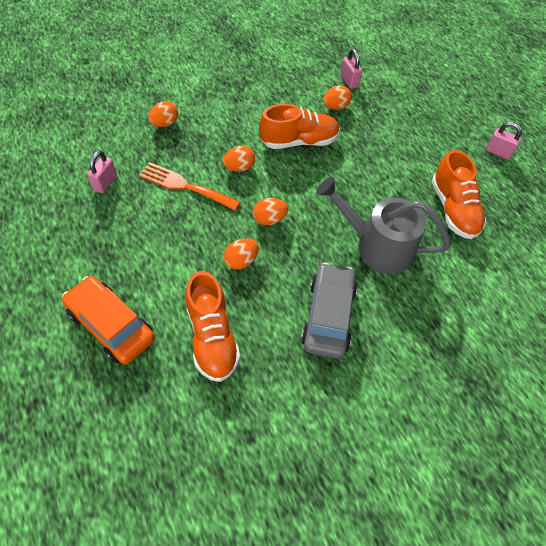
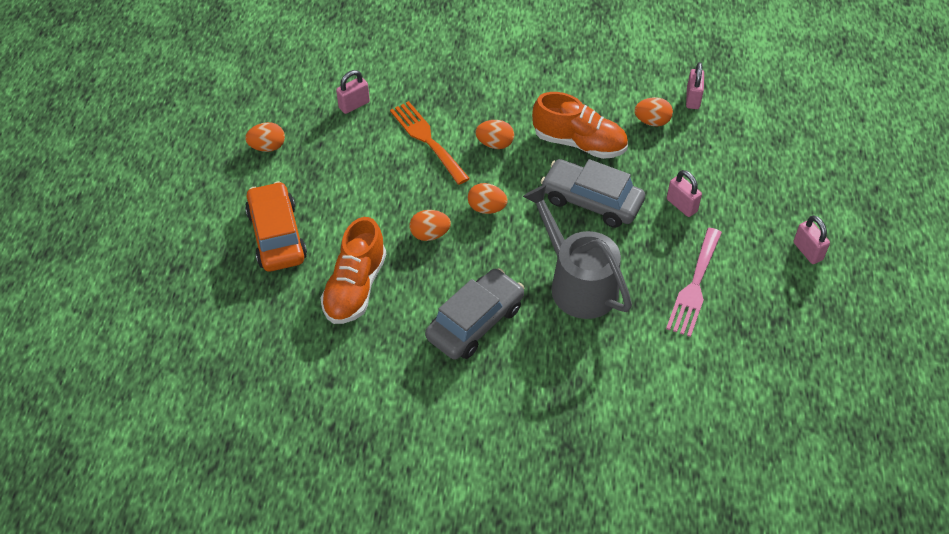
camera: 35 degrees right, 5 degrees down
orange egg [149,101,178,127] -> orange egg moved to [245,122,285,152]
orange shoe [432,150,486,239] -> pink fork [666,228,722,337]
none -> grey car [541,159,645,228]
none -> pink padlock [667,170,702,217]

